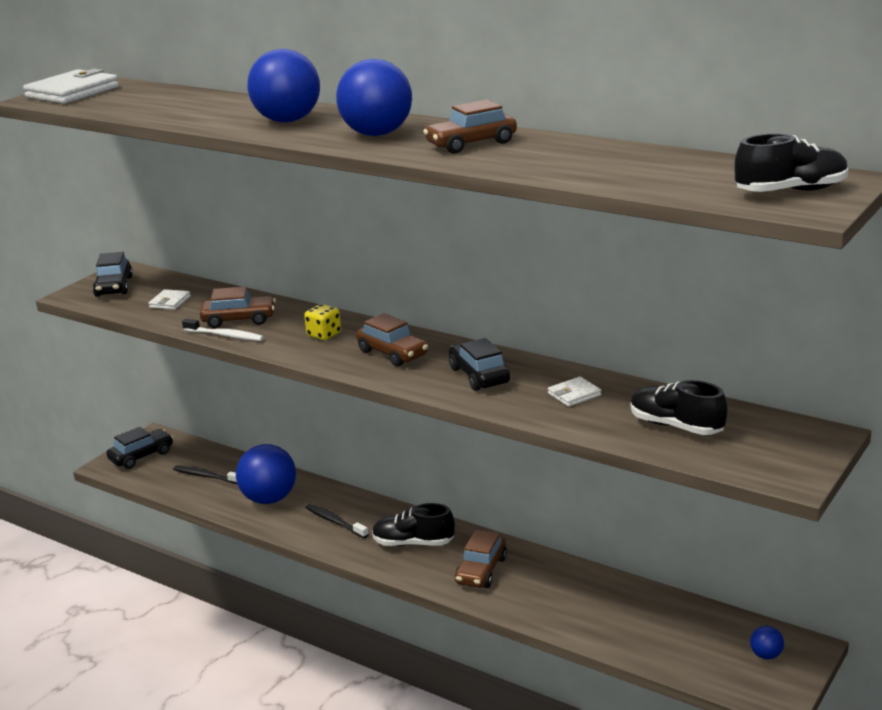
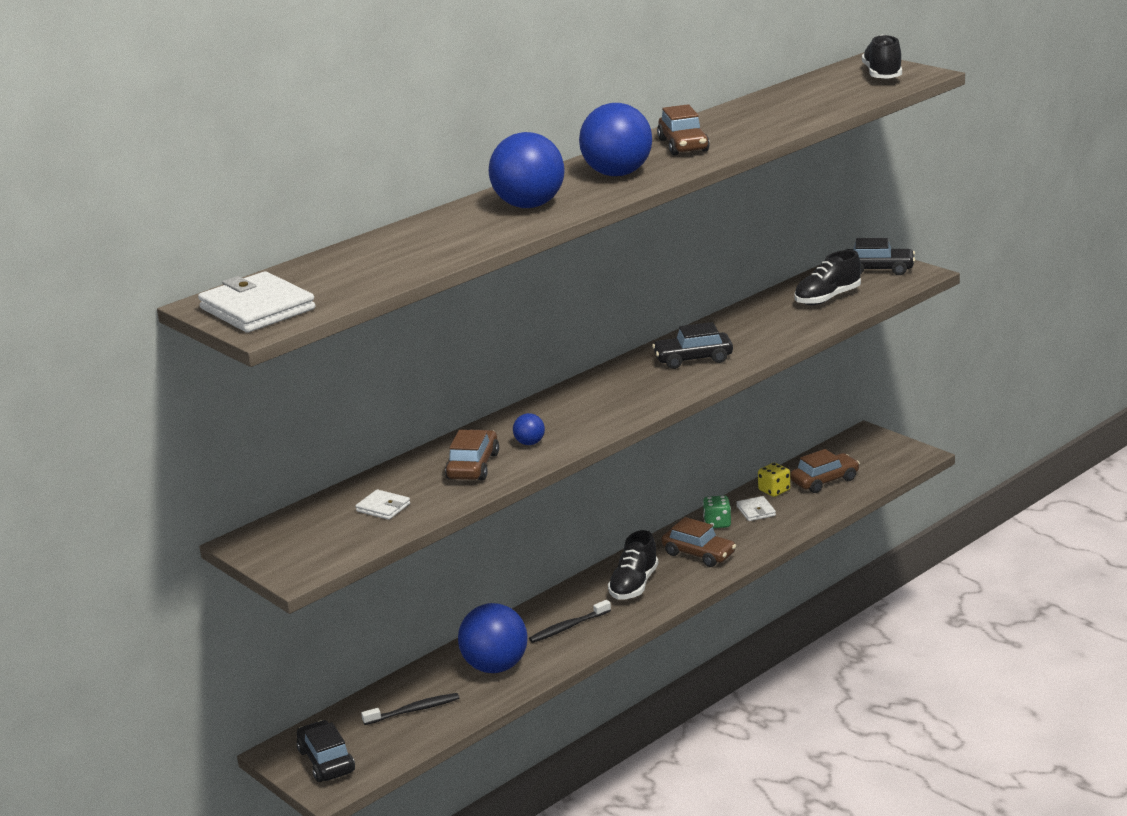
camera: 75 degrees left, 0 degrees up
black car [92,252,133,297] -> black car moved to [846,238,915,275]
black toothbrush [173,465,237,484] -> black toothbrush turned 150 degrees counterclockwise [361,693,459,725]
white toothbrush [182,319,264,341] -> none
yellow dice [304,304,341,340] -> yellow dice moved to [758,463,790,497]
brown car [356,313,428,366] -> brown car moved to [790,449,860,493]
white wallet [548,377,601,407] -> white wallet moved to [736,496,776,521]
blue ball [750,626,784,659] -> blue ball moved to [513,413,545,445]
none -> green dice [703,495,731,528]

